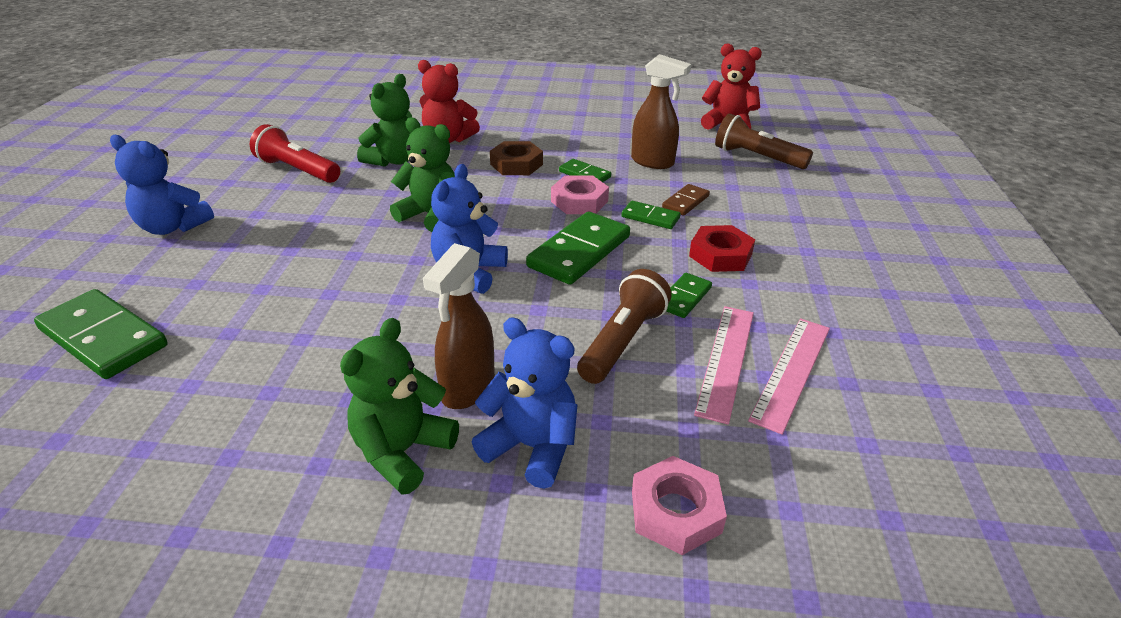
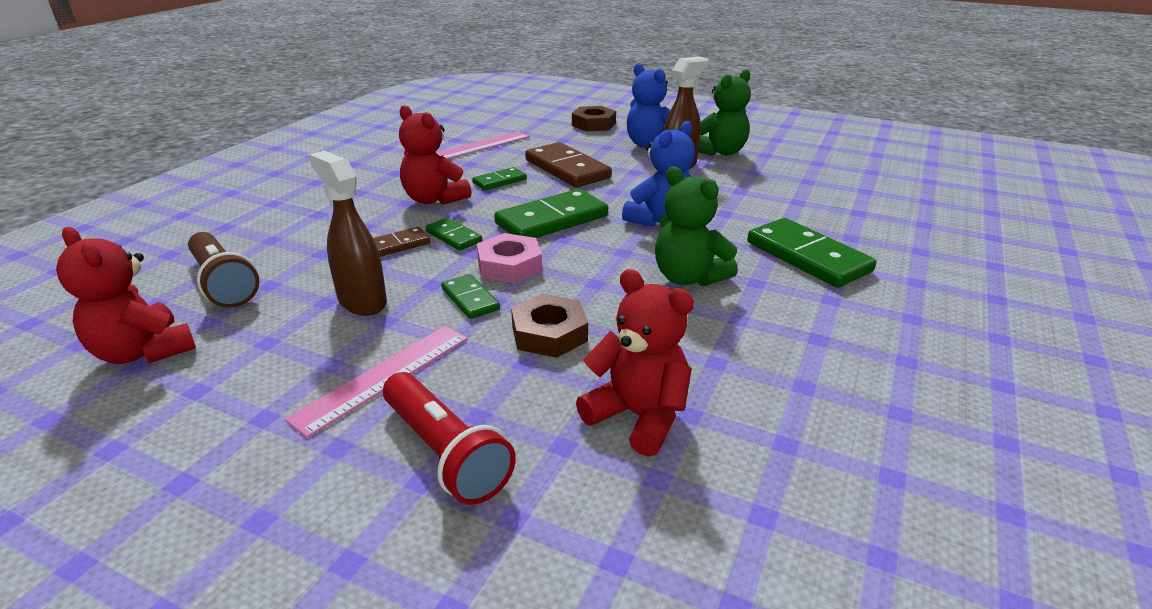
camera: 160 degrees left, 5 degrees down
green domino [34,289,168,379] -> green domino moved to [747,218,876,288]
blue teddy bear [110,135,214,235] -> none
red flashlight [250,124,340,183] -> red flashlight moved to [383,372,516,505]
green teddy bear [357,74,412,167] -> none
brown flashlight [577,269,672,384] -> brown domino [525,142,612,187]
pink nut [632,456,727,555] -> brown nut [572,106,616,132]
red nut [689,225,755,272] -> red teddy bear [399,105,472,205]
pink ruler [694,306,754,425] -> pink ruler moved to [285,326,468,438]

